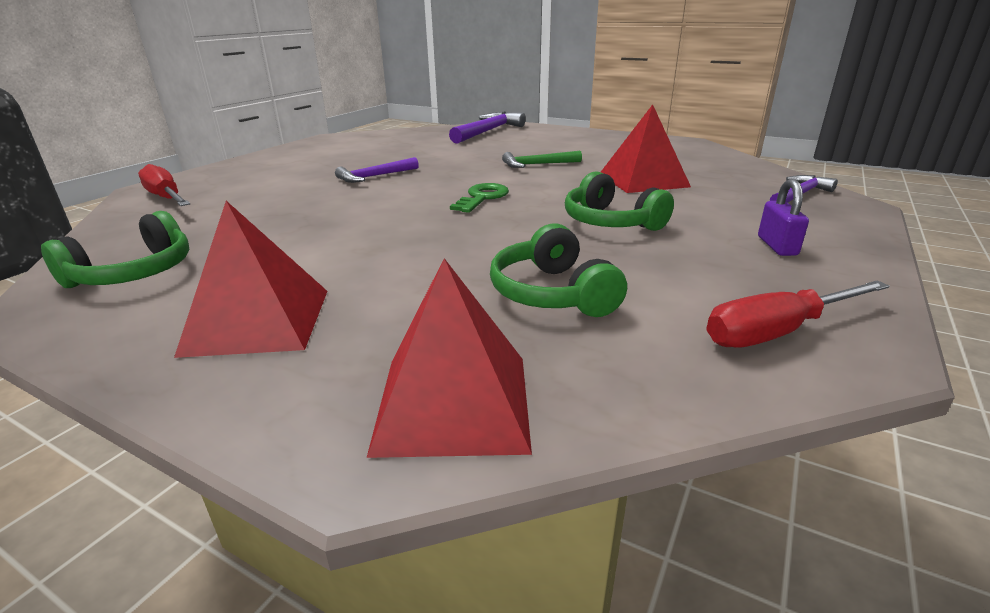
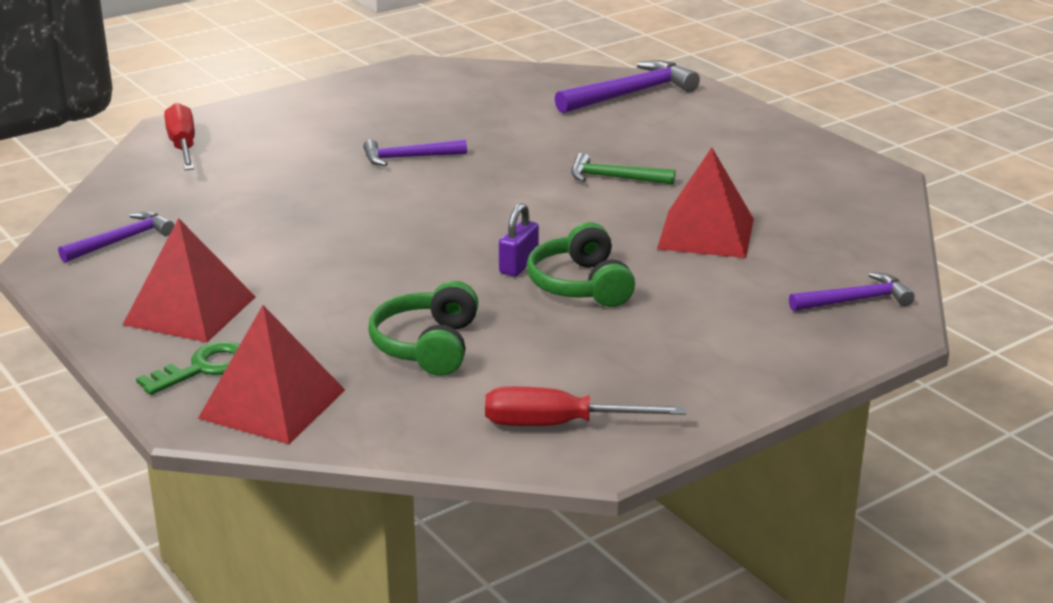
camera: 25 degrees right, 0 degrees up
green headphones [41,211,189,288] -> purple hammer [58,211,174,262]
green key [450,183,509,213] -> green key moved to [136,341,240,395]
purple padlock [758,179,809,256] -> purple padlock moved to [499,203,539,276]

